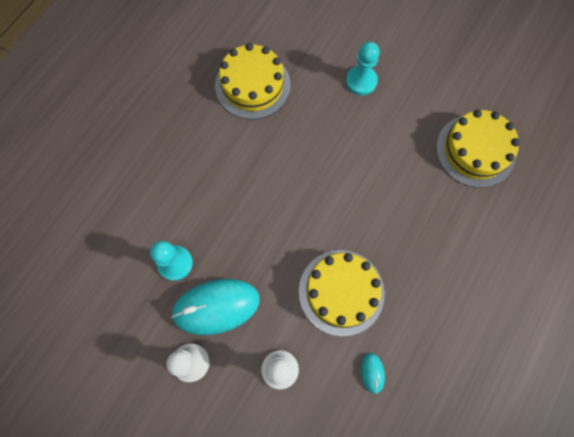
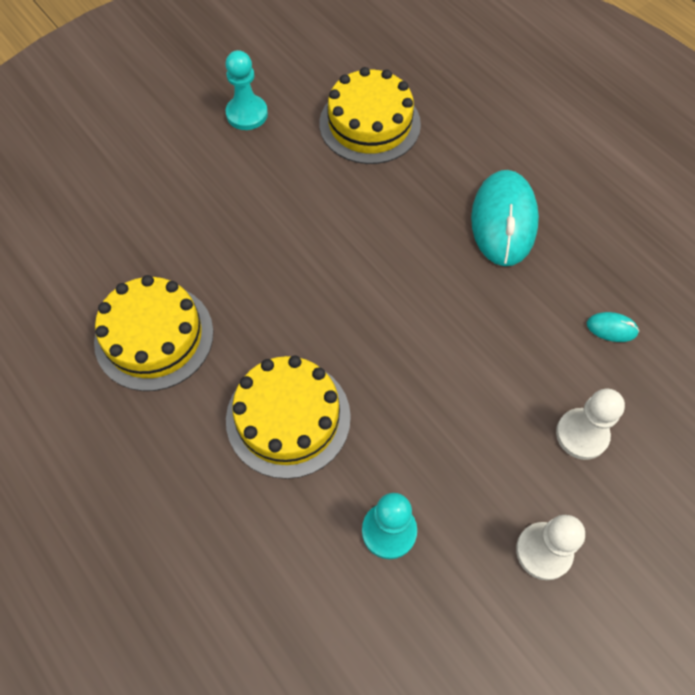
camera: 70 degrees left, 10 degrees down
turquoise mouse [171,279,260,335] -> turquoise mouse moved to [471,170,539,266]
yellow cake [299,250,385,336] -> yellow cake moved to [226,356,351,479]
turquoise pawn [346,42,380,95] -> turquoise pawn moved to [225,50,268,130]

